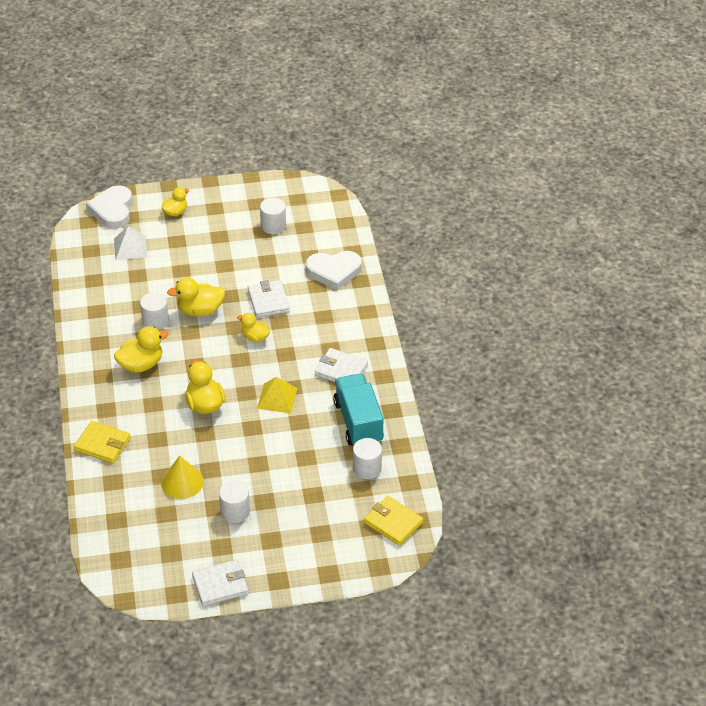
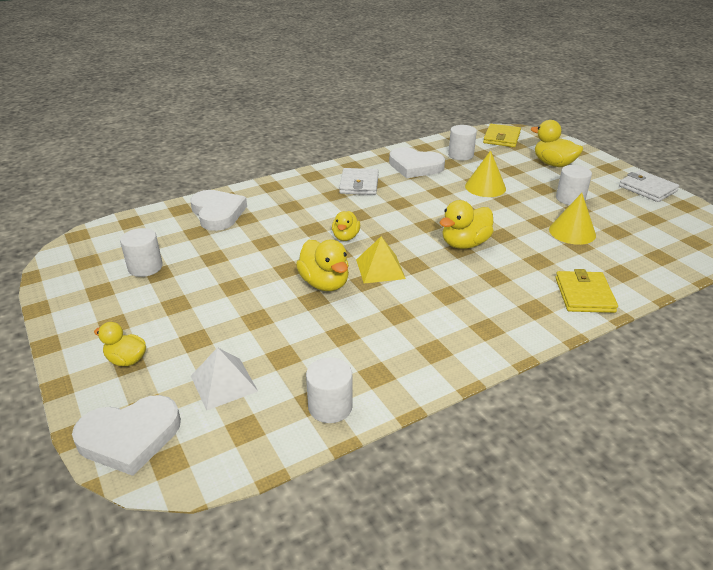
camera: 110 degrees left, 10 degrees down
yellow duck [114,326,169,373] -> yellow duck moved to [531,120,583,167]
white cylinder [140,292,169,330] -> white cylinder moved to [306,357,353,423]
white wallet [248,280,290,318] -> none
yellow pyramid [257,377,297,413] -> yellow pyramid moved to [356,236,406,283]
turquoise truck [333,374,384,446] -> white heart [389,147,445,178]
none -> yellow cone [465,150,506,197]

